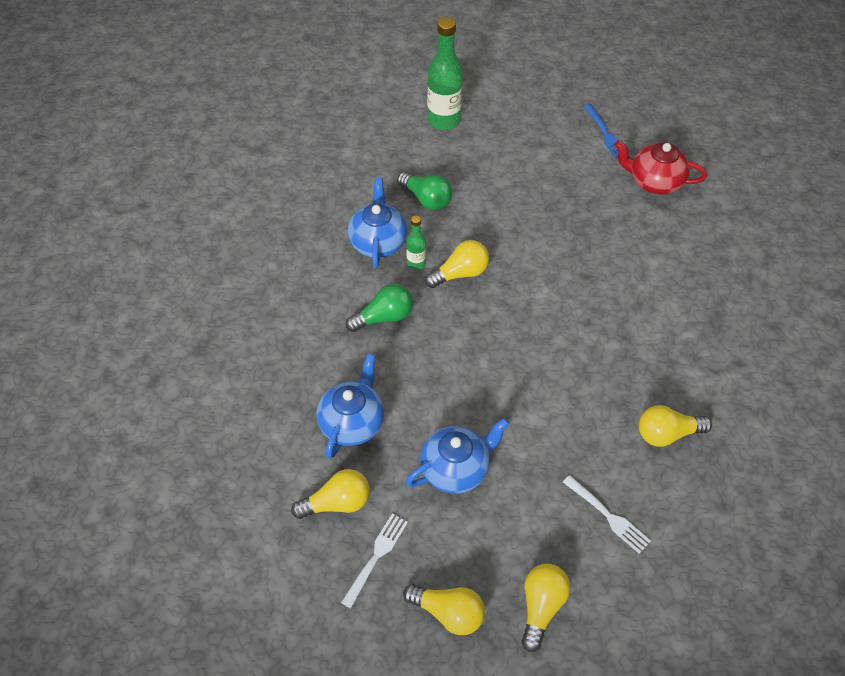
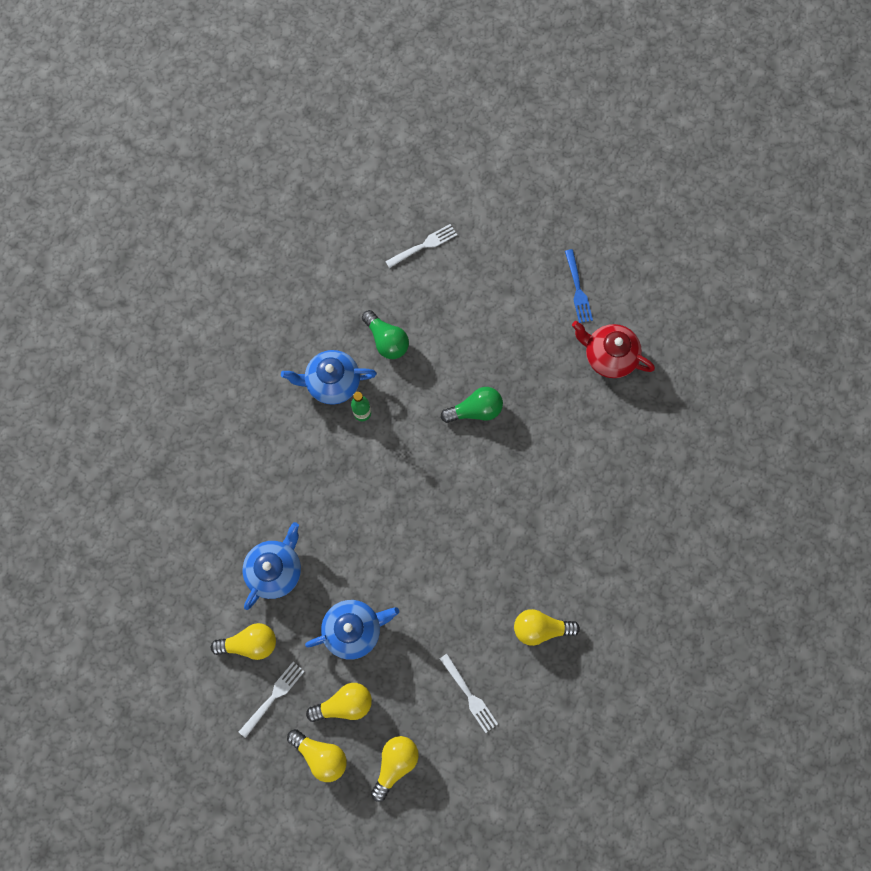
camera: 10 degrees right, 20 degrees up
green light bulb [346,284,413,332] -> green light bulb moved to [441,387,503,423]
blue teapot [348,177,407,268] -> blue teapot turned 105 degrees counterclockwise [281,350,377,404]
yellow light bulb [425,240,489,288] -> yellow light bulb moved to [306,683,372,722]
green bottle [427,17,463,130] -> white fork [385,224,457,268]

